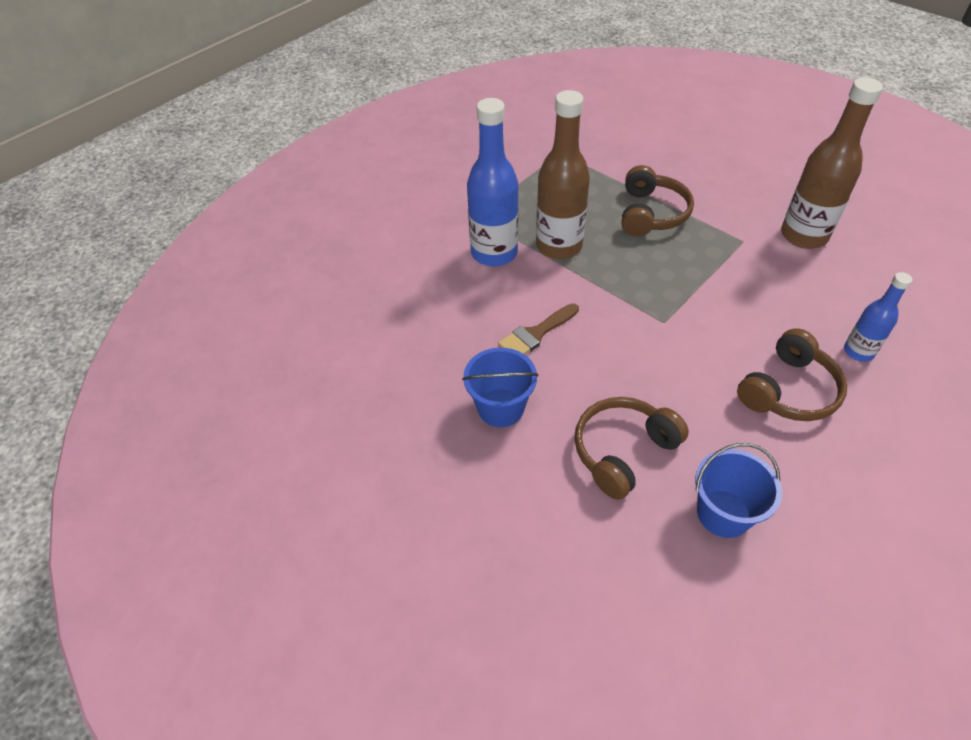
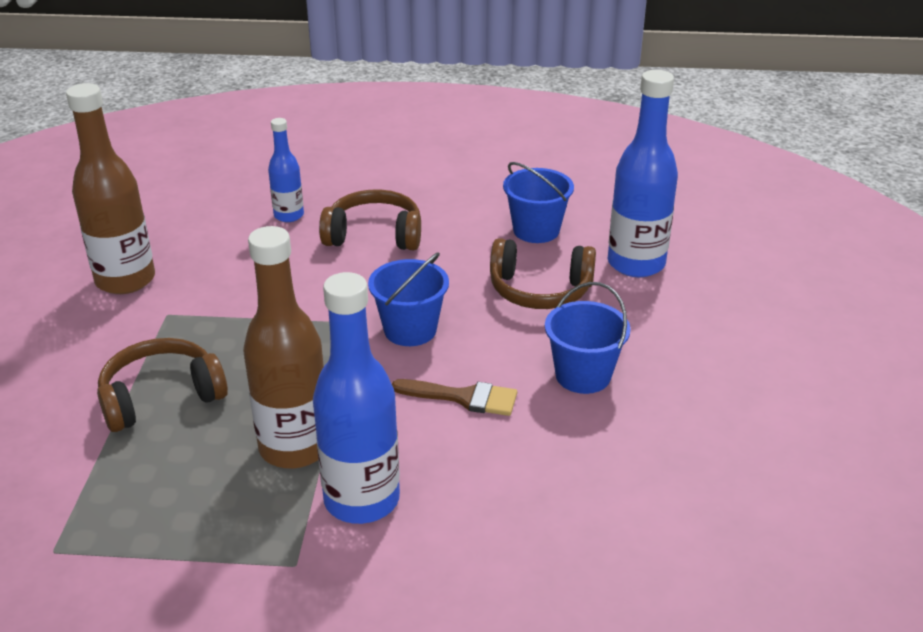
camera: 130 degrees left, 15 degrees down
none -> blue bucket [368,252,449,346]
none -> blue bottle [608,70,678,277]

